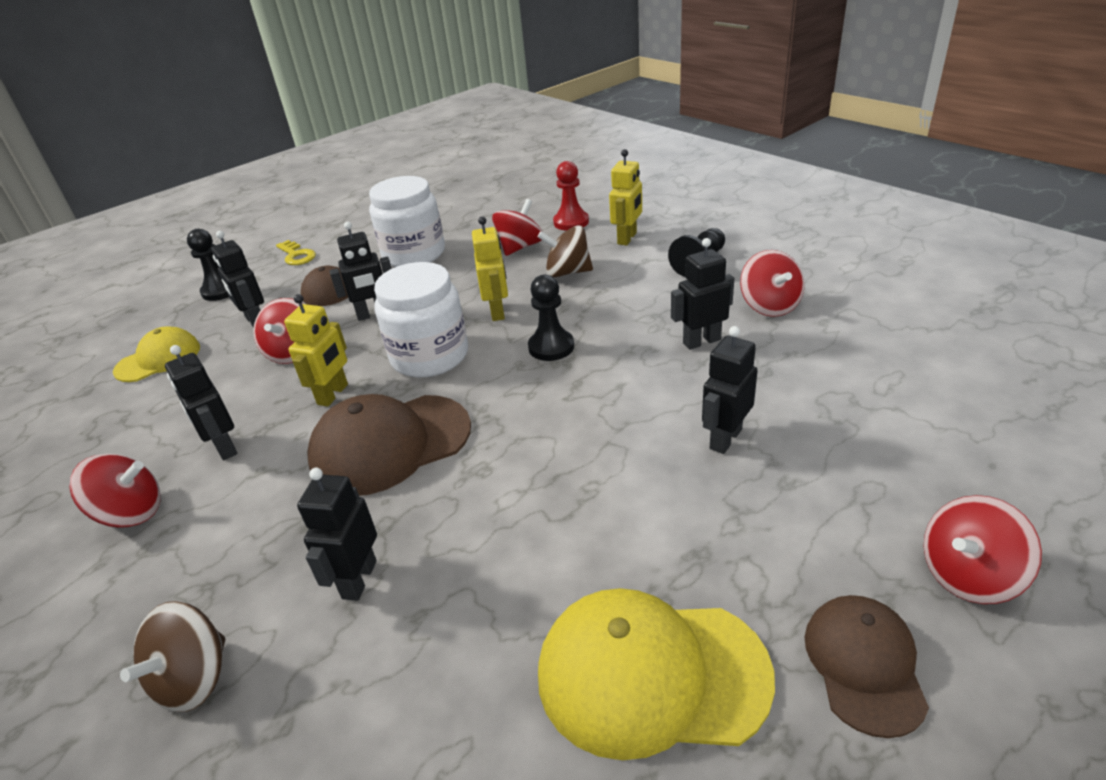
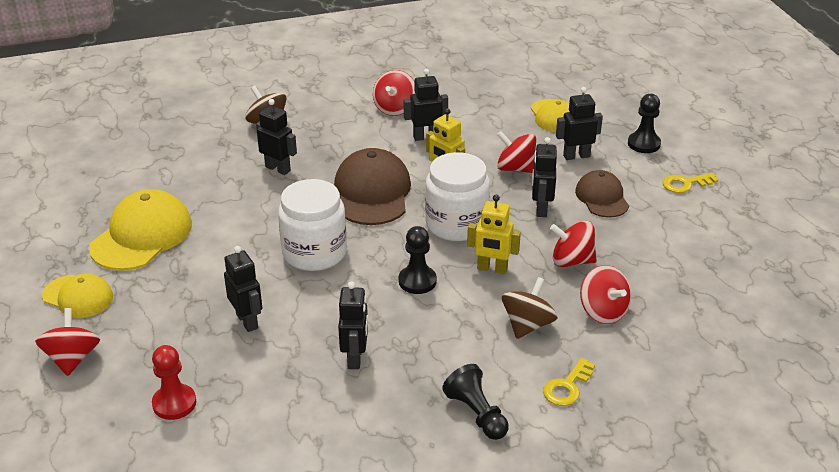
camera: 110 degrees right, 0 degrees up
white jar [369,176,445,267] -> white jar moved to [278,179,347,271]
red pawn [553,161,589,231] -> red pawn moved to [152,345,196,420]
yellow robot [609,149,642,245] -> yellow key [543,358,595,406]
red spinning top [740,250,805,317] -> red spinning top moved to [550,221,597,267]
brown cap [805,595,929,738] -> yellow cap [42,274,113,318]

